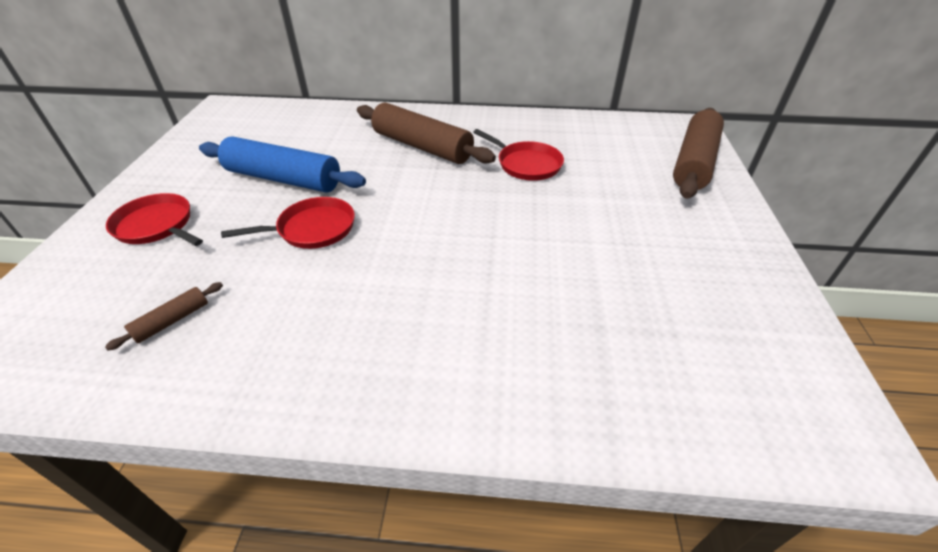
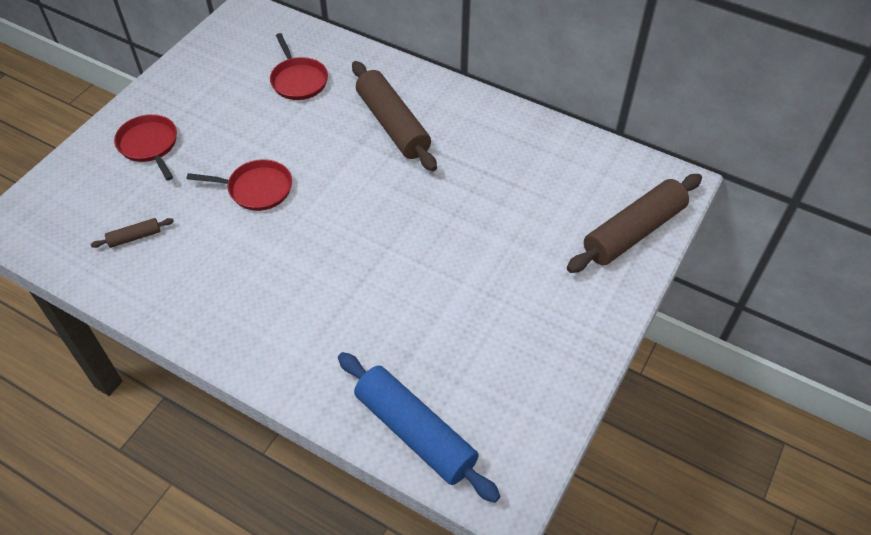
camera: 25 degrees right, 10 degrees up
blue rolling pin [199,136,366,193] -> blue rolling pin moved to [338,352,500,503]
red pan [473,129,564,181] -> red pan moved to [270,33,328,100]

